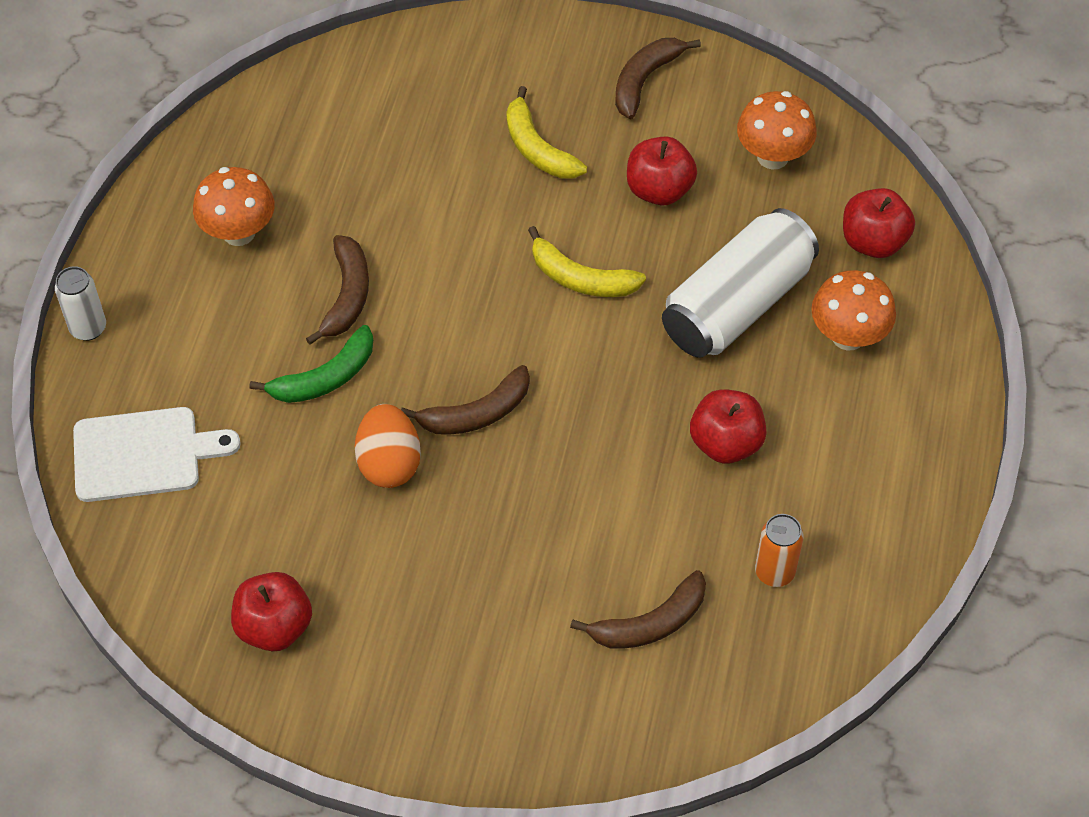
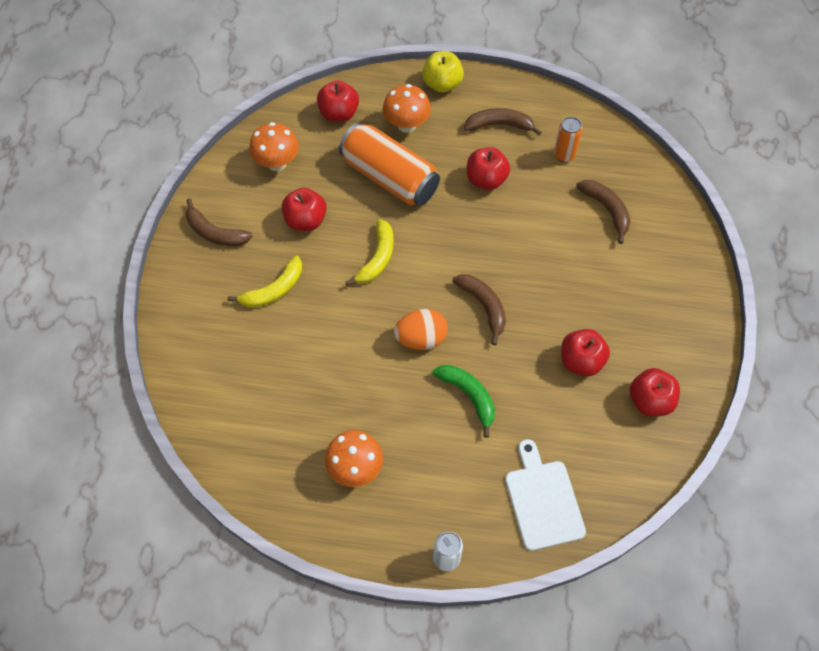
camera: 95 degrees left, 5 degrees up
brown banana [306,235,369,345] -> brown banana moved to [464,108,542,135]
orange egg [355,404,421,488] -> orange egg moved to [394,309,448,350]
white can [662,208,819,358] -> orange can [339,122,440,206]
none -> yellow apple [422,51,464,93]
none -> red apple [561,329,610,376]

